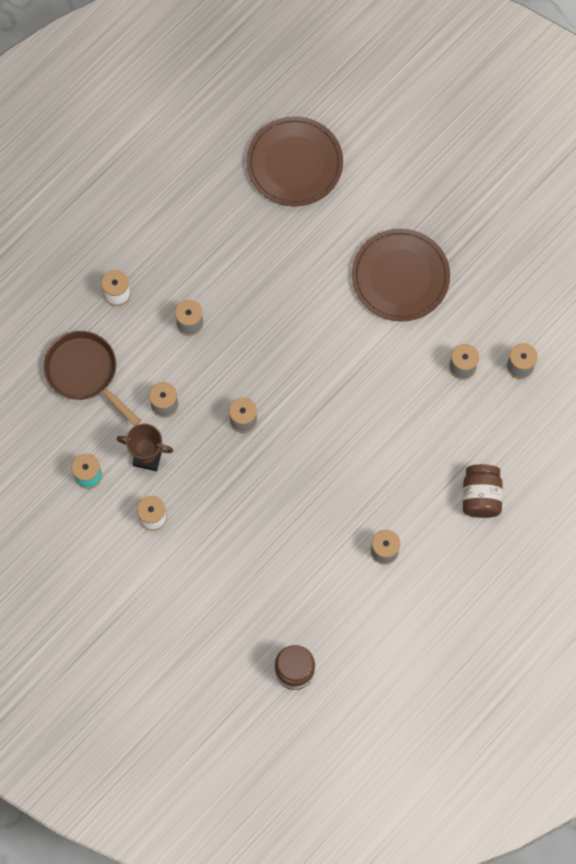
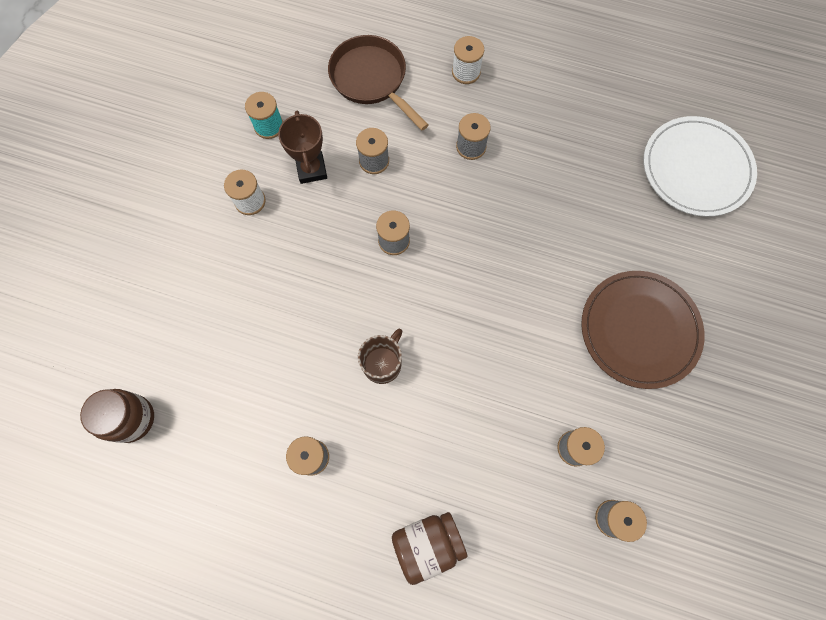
camera: 65 degrees right, 0 degrees up
brown pan [44,331,141,426] -> brown pan turned 60 degrees counterclockwise [328,35,429,130]
brown plate [246,116,343,206] -> white plate [644,116,757,217]
none -> brown mug [358,329,402,384]

